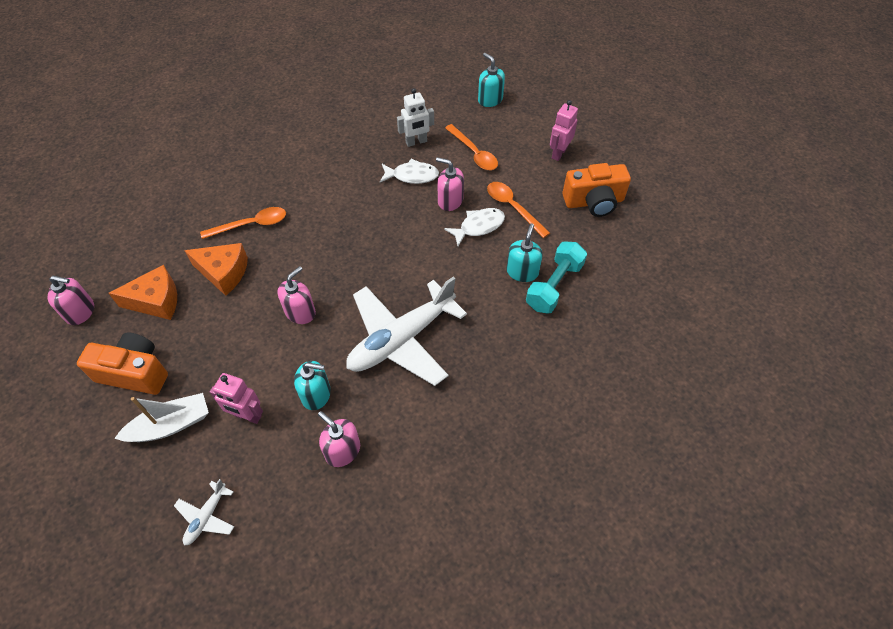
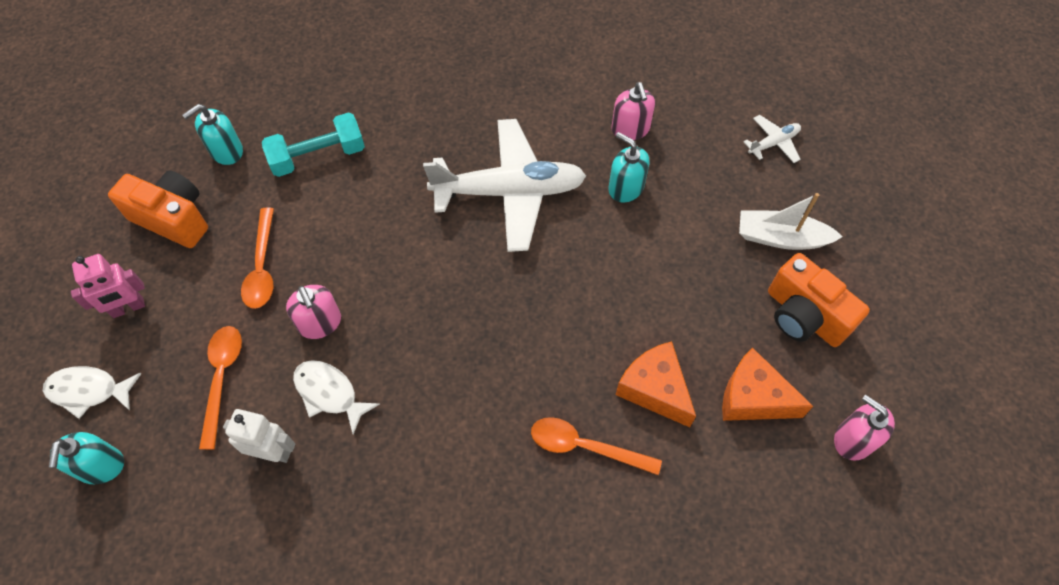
camera: 145 degrees left, 5 degrees up
pink robot [210,373,263,424] -> none
pink soap dispenser [277,266,316,324] -> none
white fish [444,208,505,246] -> white fish moved to [43,366,141,419]
turquoise soap dispenser [506,223,543,282] -> turquoise soap dispenser moved to [182,104,243,165]

